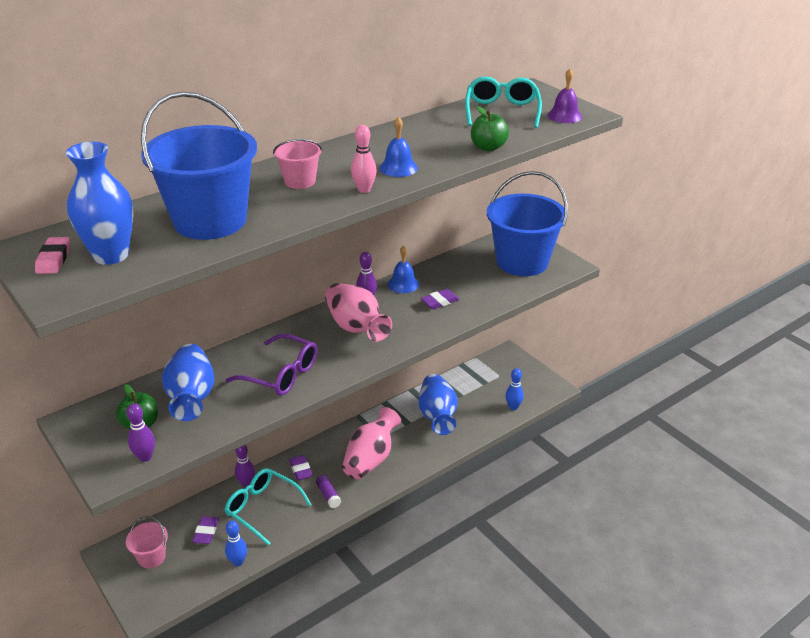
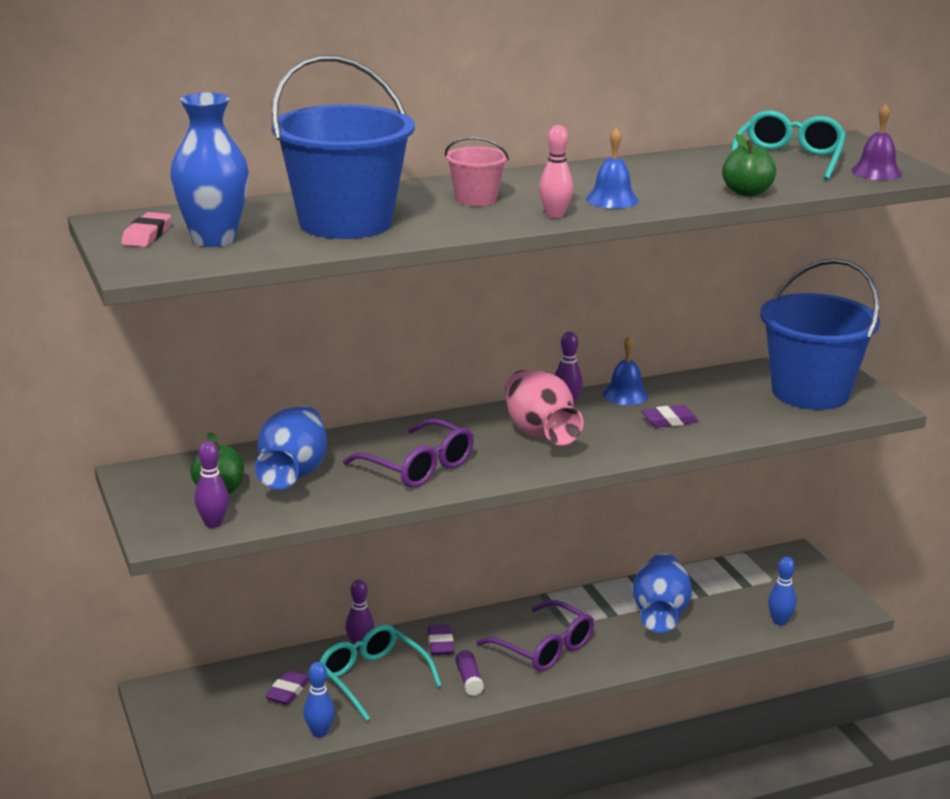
camera: 15 degrees right, 10 degrees down
pink bucket [126,516,168,568] -> none
pink vase [342,407,401,480] -> purple glasses [476,600,594,671]

